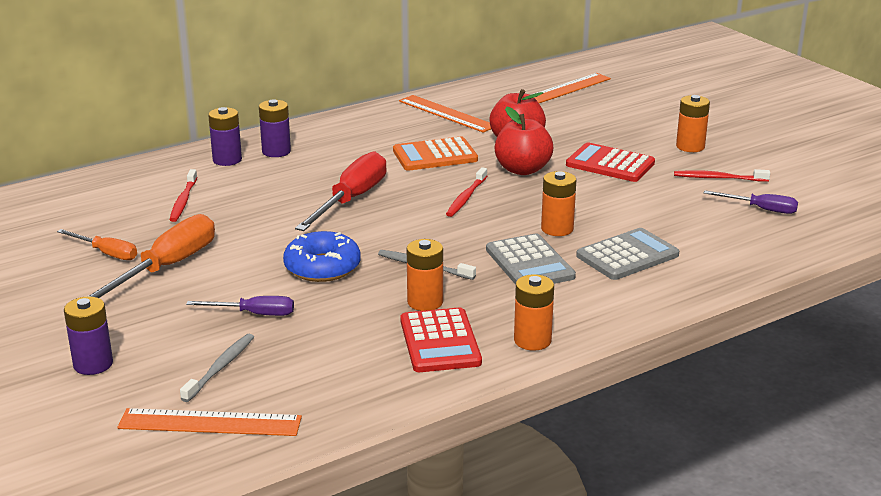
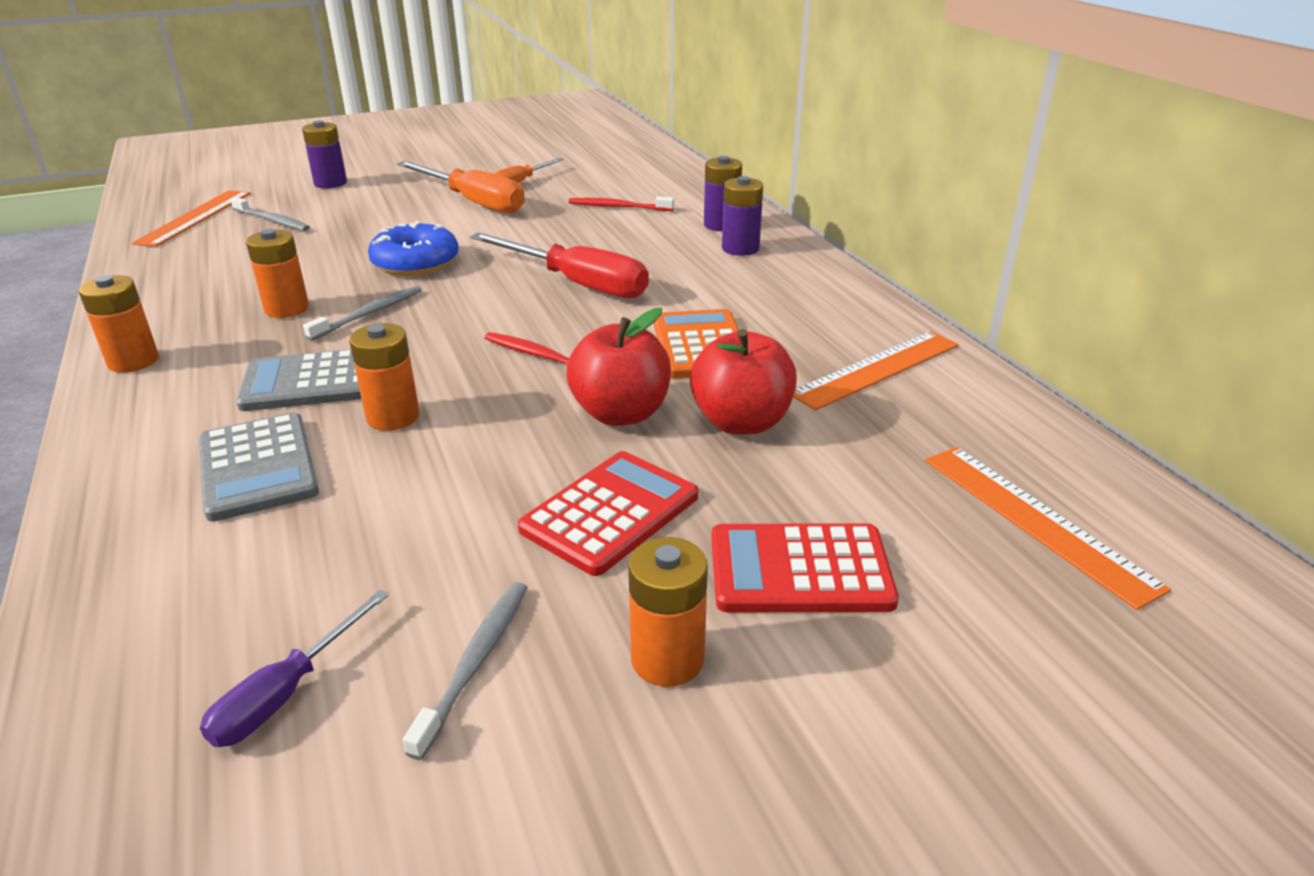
camera: 100 degrees right, 5 degrees up
purple screwdriver [186,296,294,316] -> none
red calculator [400,308,482,372] -> red calculator moved to [711,523,899,612]
red toothbrush [674,169,770,182] -> grey toothbrush [403,582,528,760]

